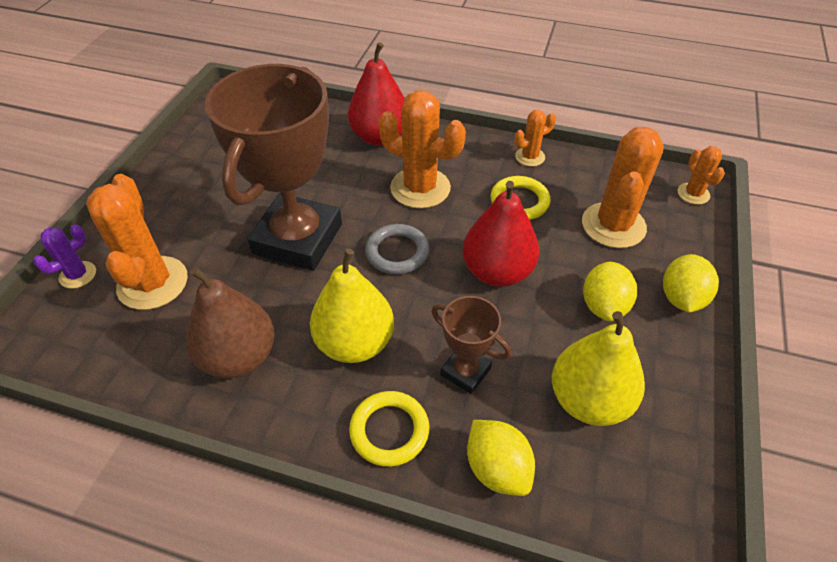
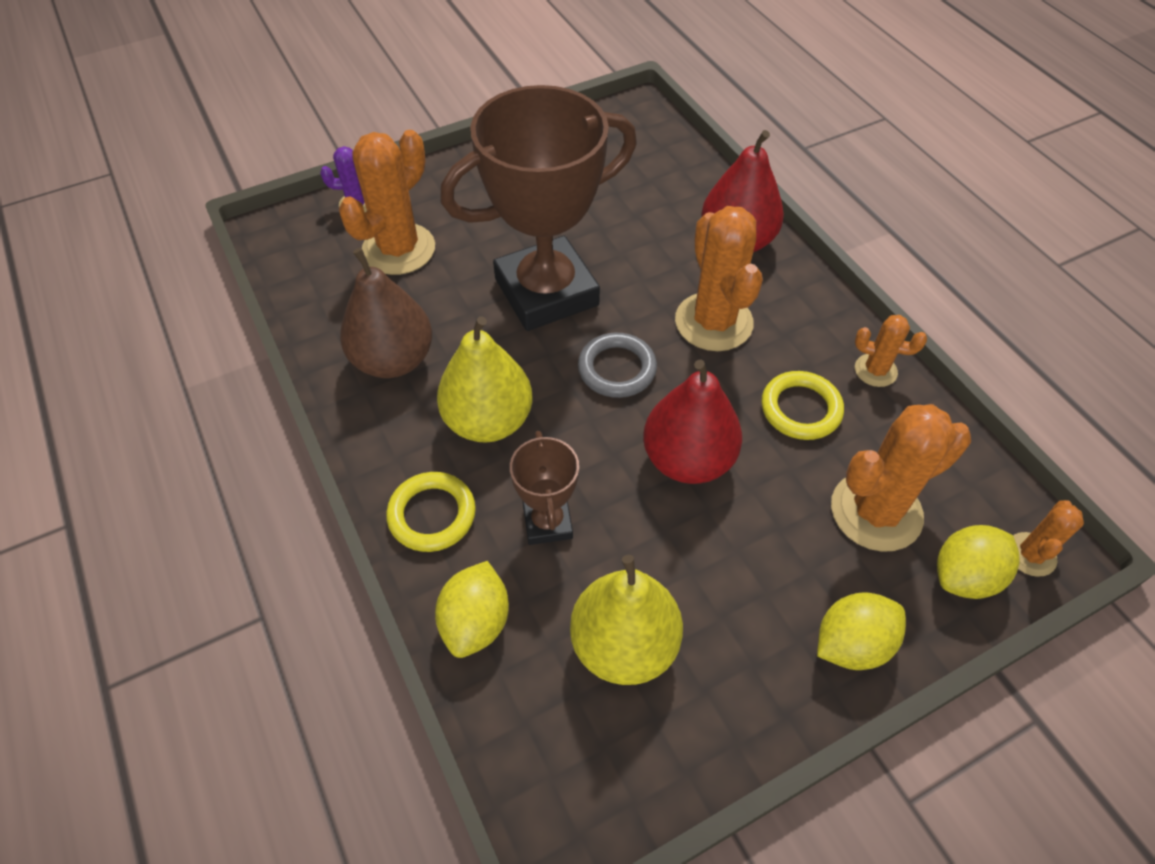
camera: 45 degrees right, 5 degrees up
yellow lemon [583,262,637,321] -> yellow lemon moved to [937,525,1020,599]

